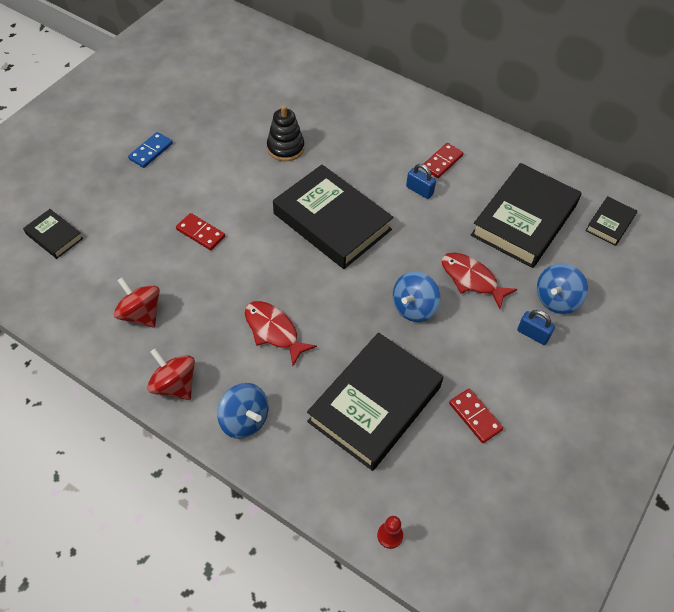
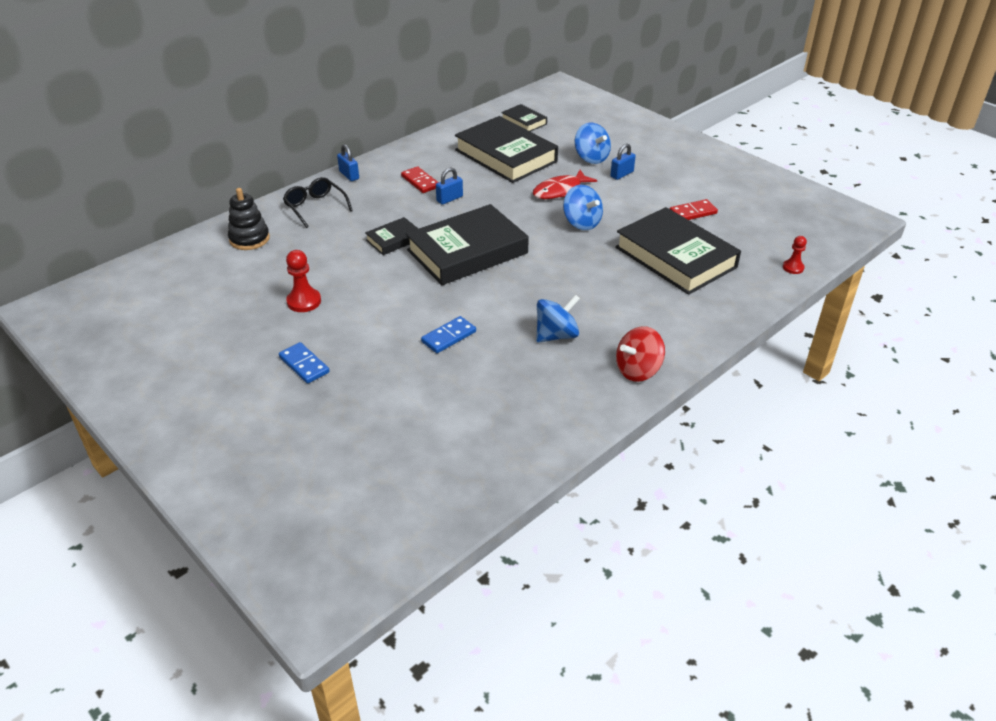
camera: 75 degrees left, 15 degrees down
black book [23,209,83,259] -> black book moved to [365,217,418,255]
red spinning top [114,277,160,328] -> none
red domino [176,213,225,250] -> blue domino [421,316,476,353]
blue spinning top [217,383,268,439] -> blue spinning top moved to [536,294,580,343]
red fish [245,301,317,366] -> none
black stacking toy [267,105,304,161] -> black stacking toy moved to [228,188,270,250]
none -> black glasses [283,177,353,228]
none -> red pawn [286,250,321,312]
none -> blue padlock [337,144,359,181]

